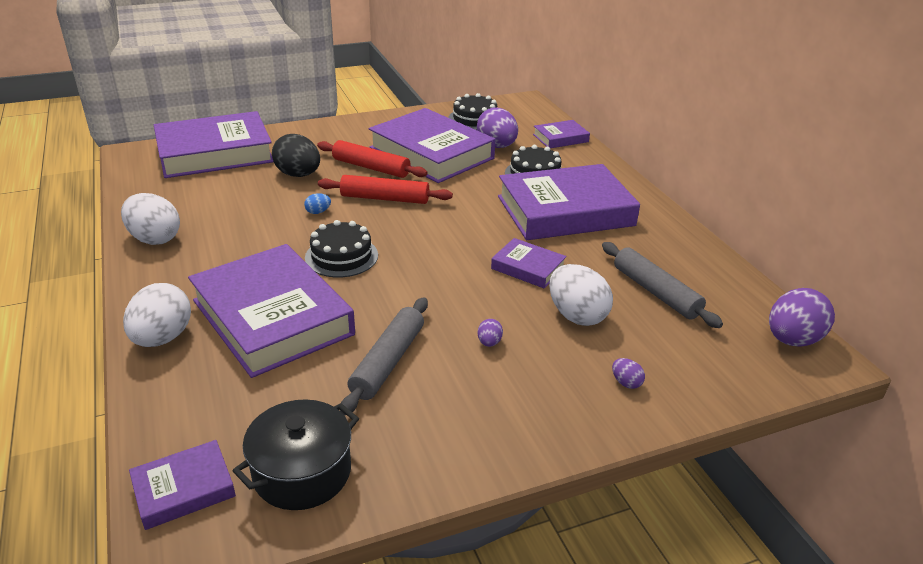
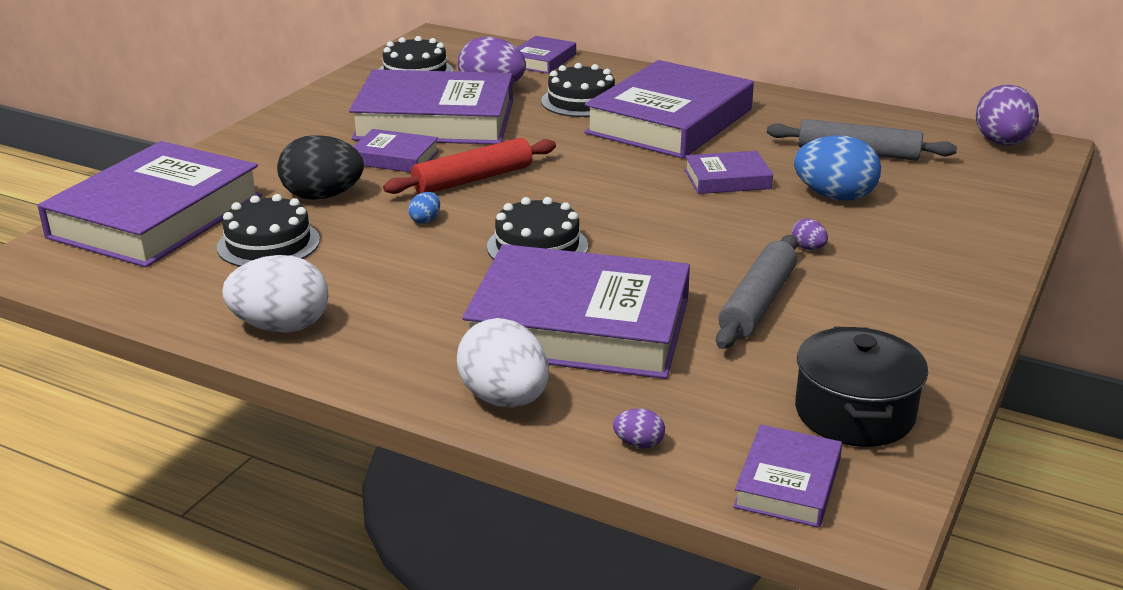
camera: 40 degrees left, 5 degrees down
red rolling pin [317,140,428,178] -> purple book [353,129,439,172]
grey rolling pin [340,297,428,416] -> grey rolling pin turned 45 degrees clockwise [716,235,798,349]
white egg [549,264,613,326] -> blue egg [794,136,881,201]
purple egg [612,358,645,389] -> purple egg moved to [613,409,665,449]
none -> black cake [217,194,320,267]

